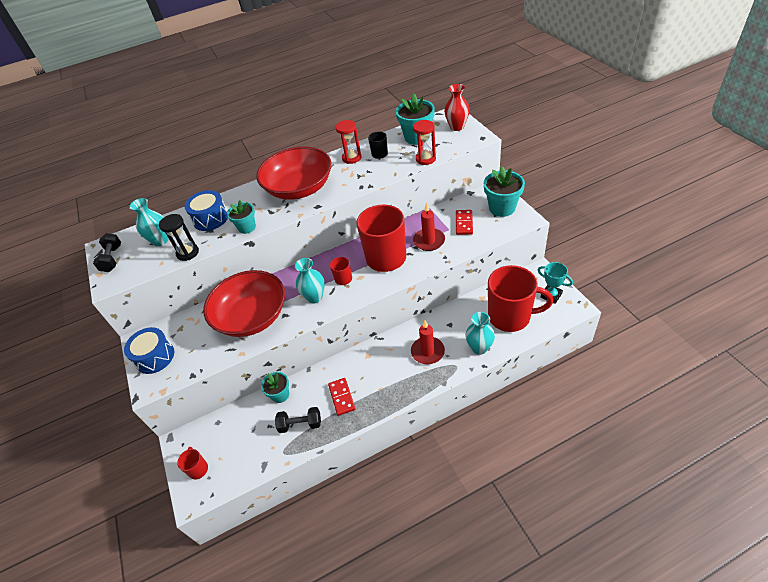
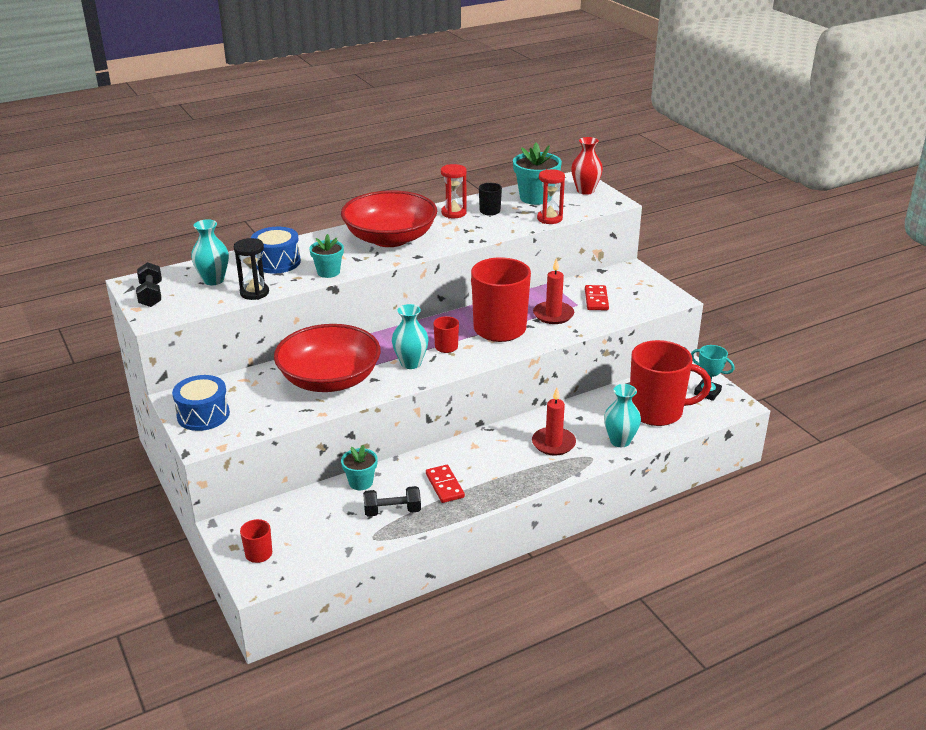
camera: 10 degrees left, 15 degrees down
turquoise flower pot [484,166,525,217] -> none

